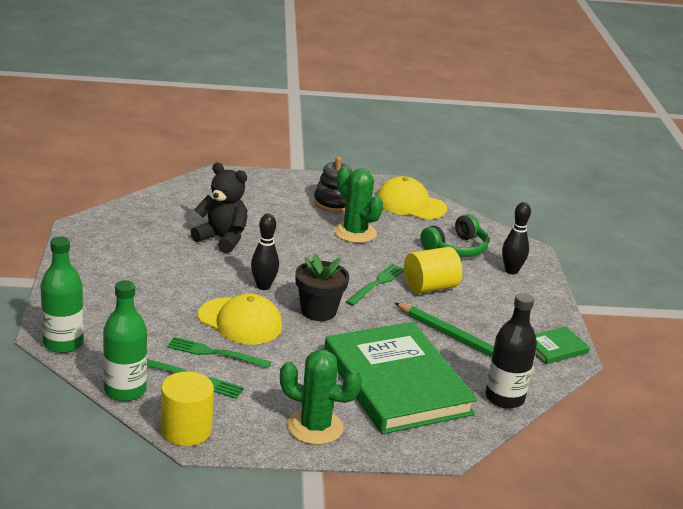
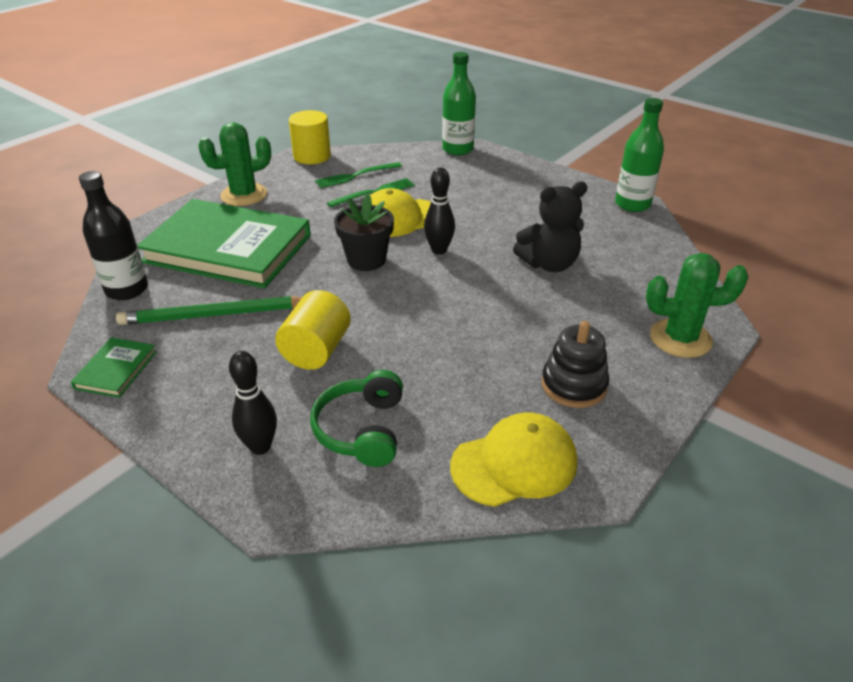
camera: 135 degrees right, 10 degrees up
green bottle [103,280,147,401] -> green bottle moved to [615,98,664,212]
green cactus [334,166,383,243] -> green cactus moved to [646,253,748,358]
green fork [346,264,404,306] -> none

